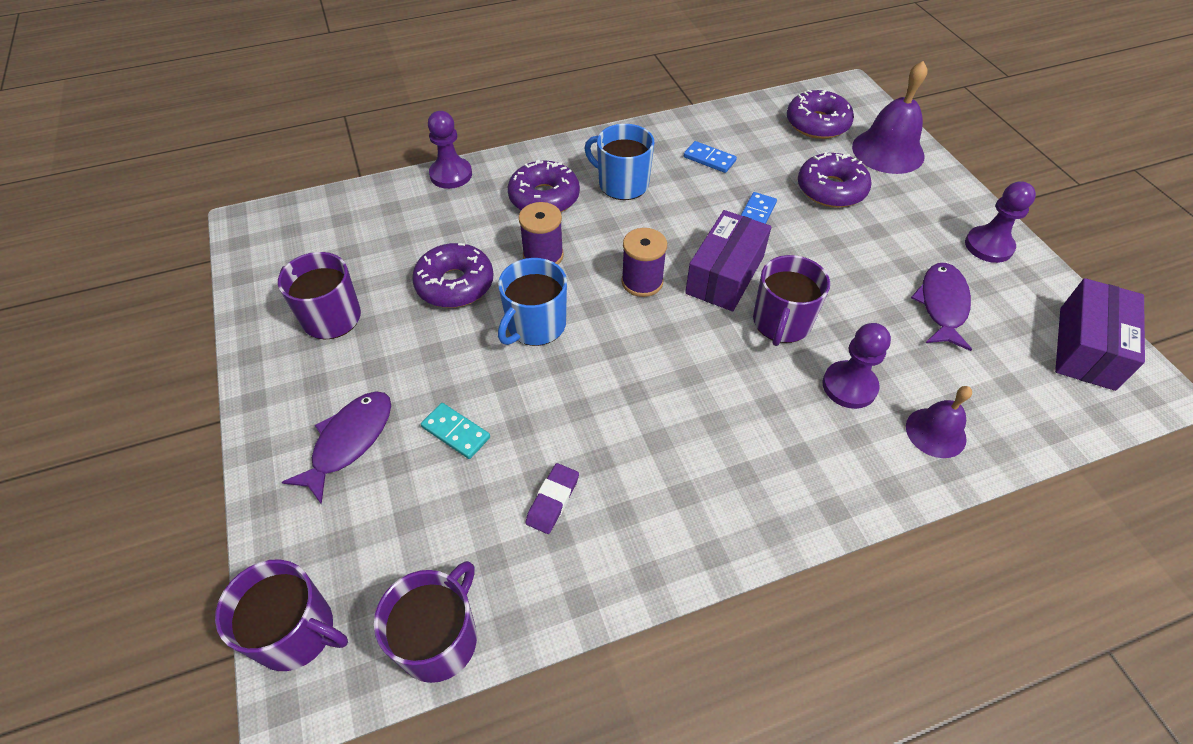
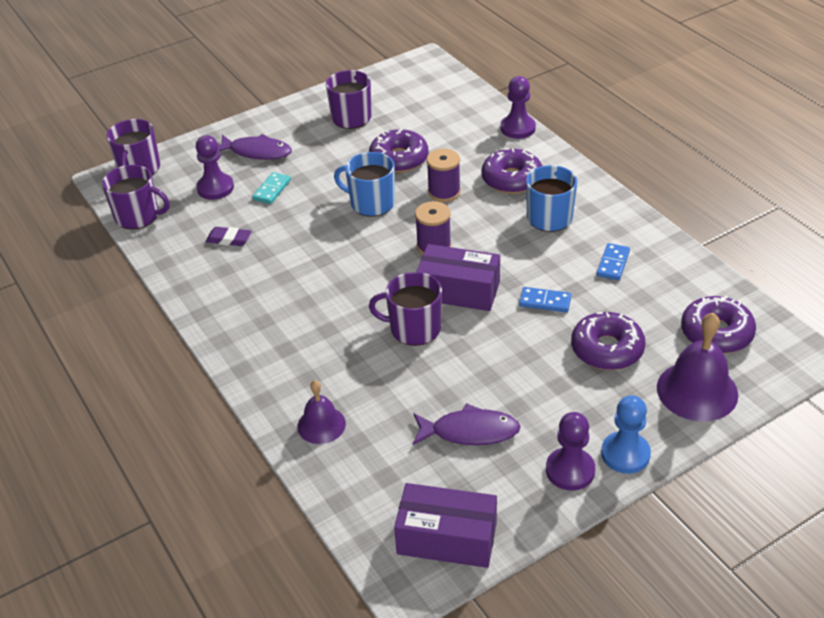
camera: 80 degrees right, 10 degrees down
purple pawn [822,323,891,409] -> purple pawn moved to [196,135,234,200]
none -> blue pawn [601,395,651,474]

